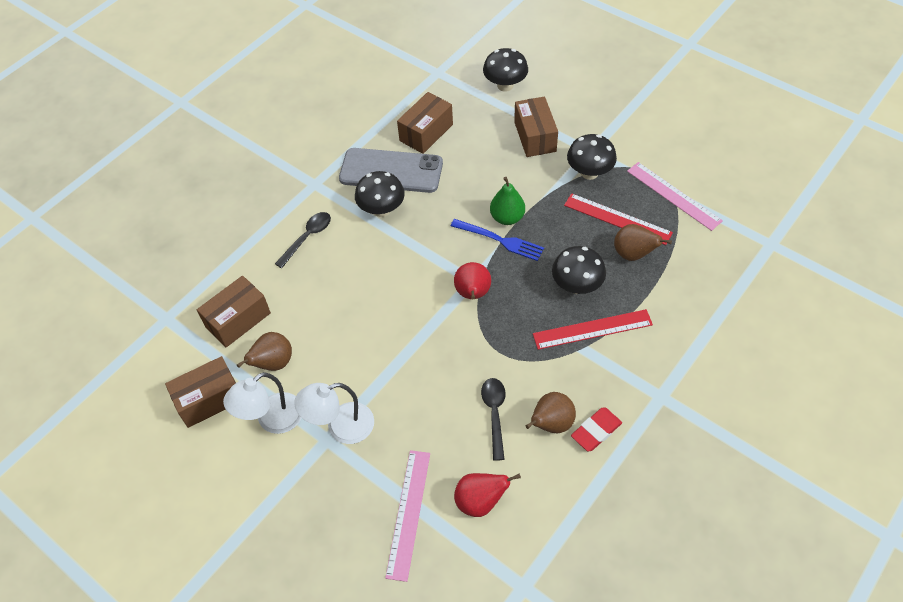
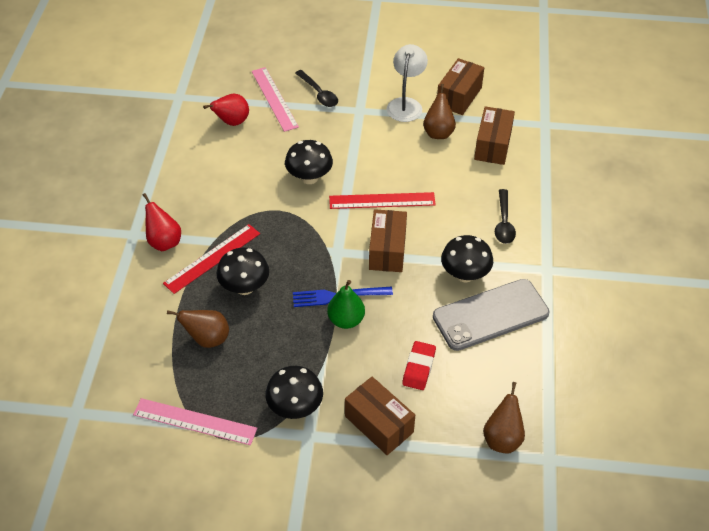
camera: 145 degrees right, 5 degrees down
white lamp [294,383,374,444] -> none
brown box [397,92,453,154] -> brown box moved to [369,209,407,272]
red pear [454,262,491,300] -> red pear moved to [143,193,181,251]
black spoon [481,378,506,461] -> black spoon moved to [295,70,338,107]
black mushroom [483,48,528,92] -> black mushroom moved to [285,140,333,184]
brown pear [526,392,576,433] -> brown pear moved to [483,382,525,453]
red ruler [564,193,673,245] -> red ruler moved to [329,192,436,209]
red eraser [571,407,622,452] -> red eraser moved to [402,341,436,390]

